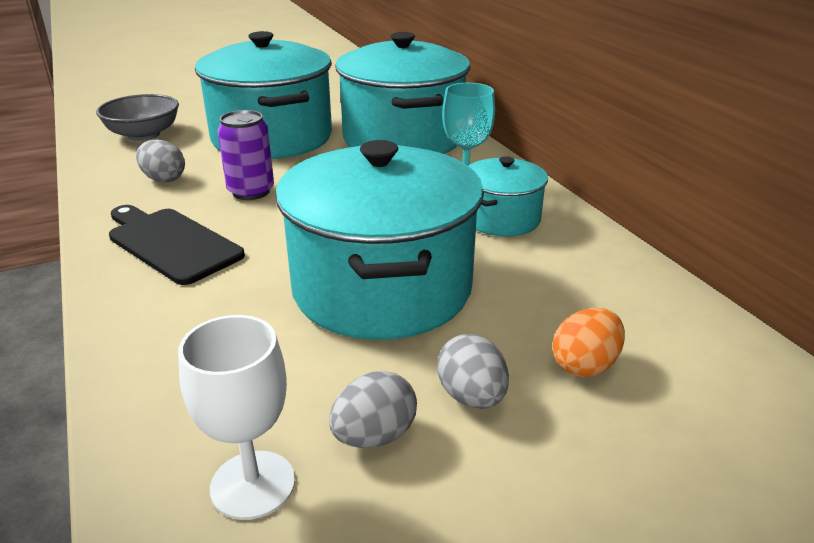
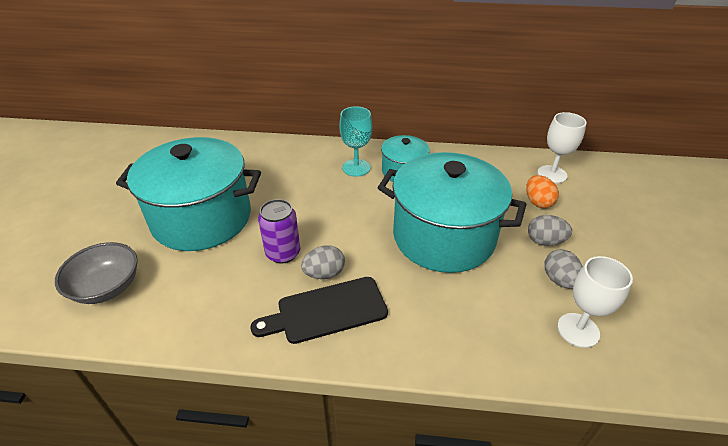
camera: 60 degrees left, 10 degrees up
grey egg [136,140,185,183] -> grey egg moved to [301,245,345,279]
turquoise pot [335,32,470,154] -> none
none -> white goblet [537,112,587,183]

